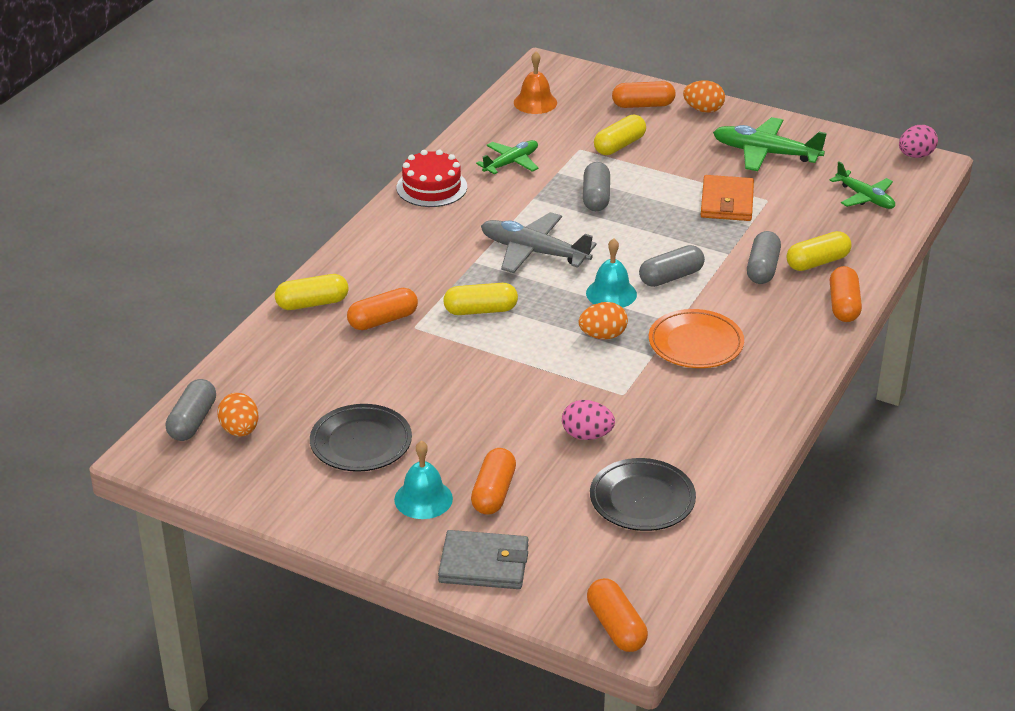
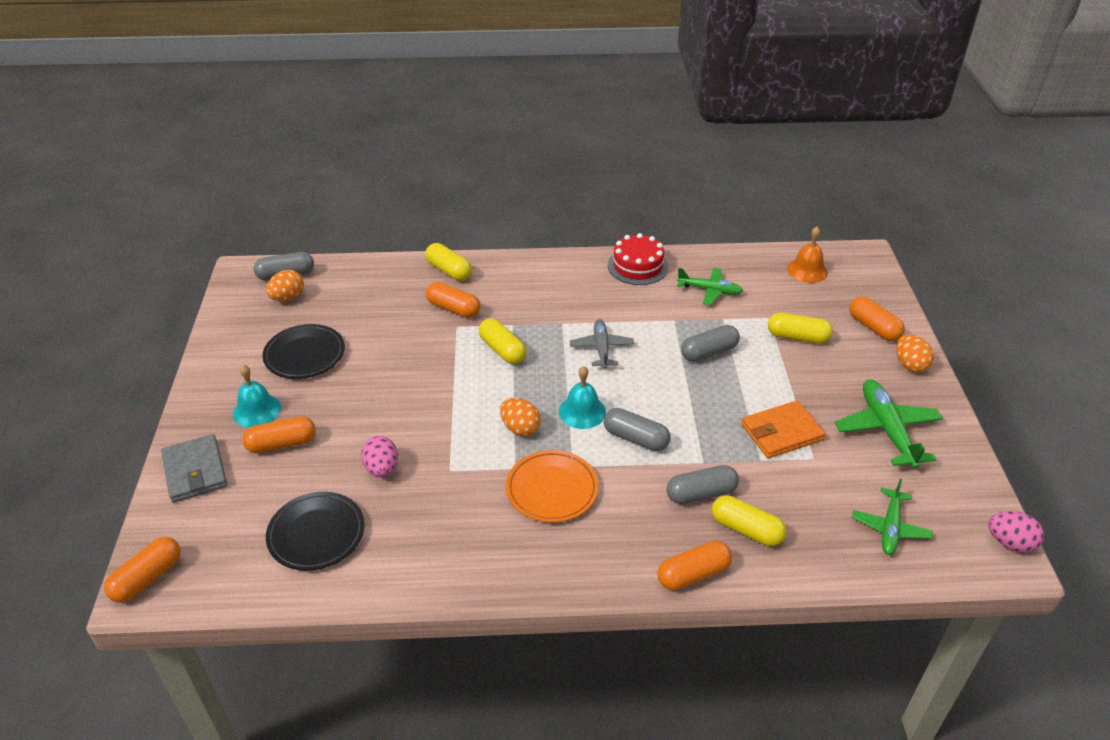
camera: 60 degrees right, 5 degrees up
grey plane [481,212,597,273] -> grey plane [569,319,634,369], size x0.65

